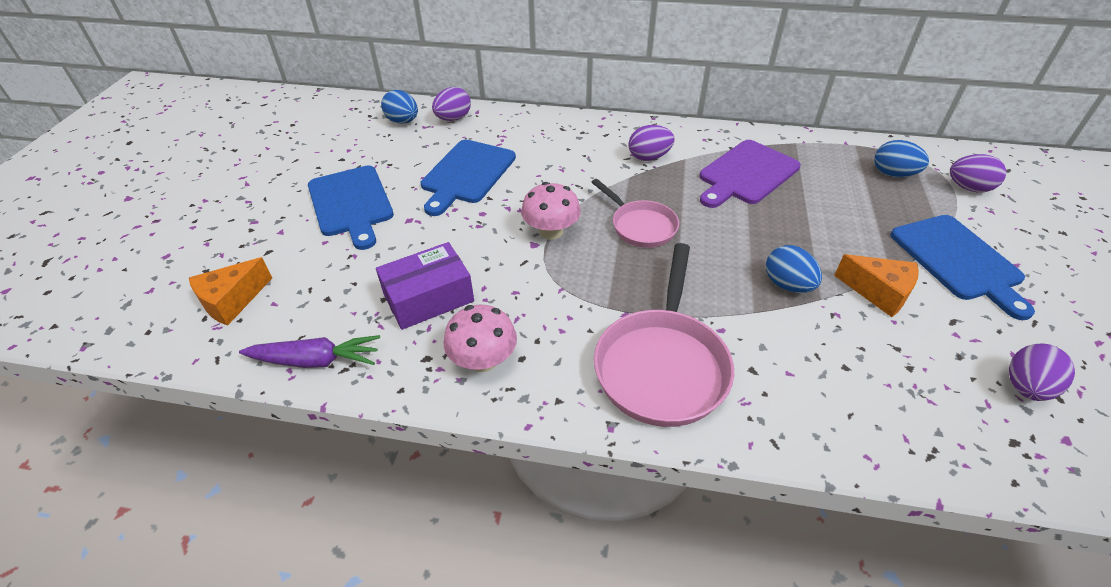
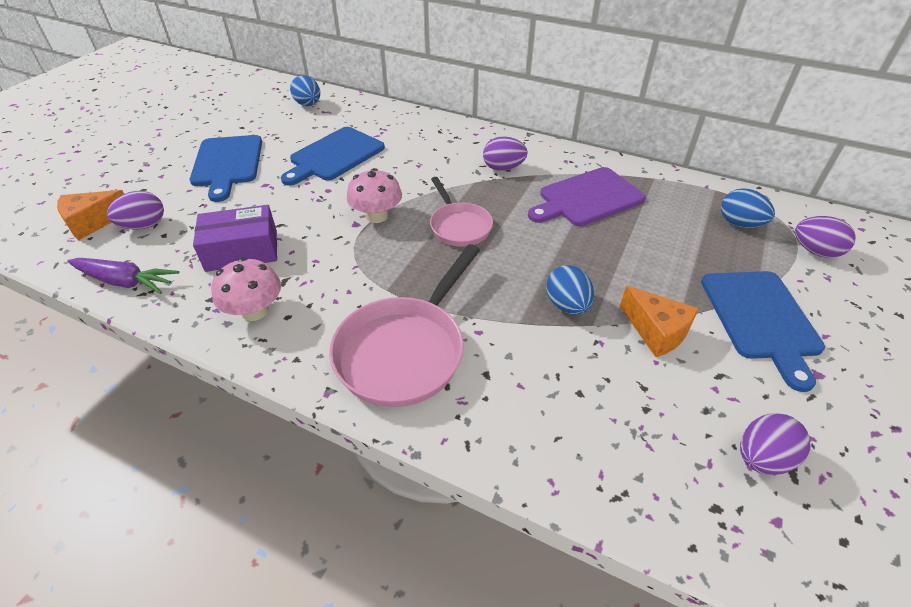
camera: 15 degrees right, 0 degrees up
purple egg [432,87,471,121] -> purple egg moved to [107,191,164,230]

